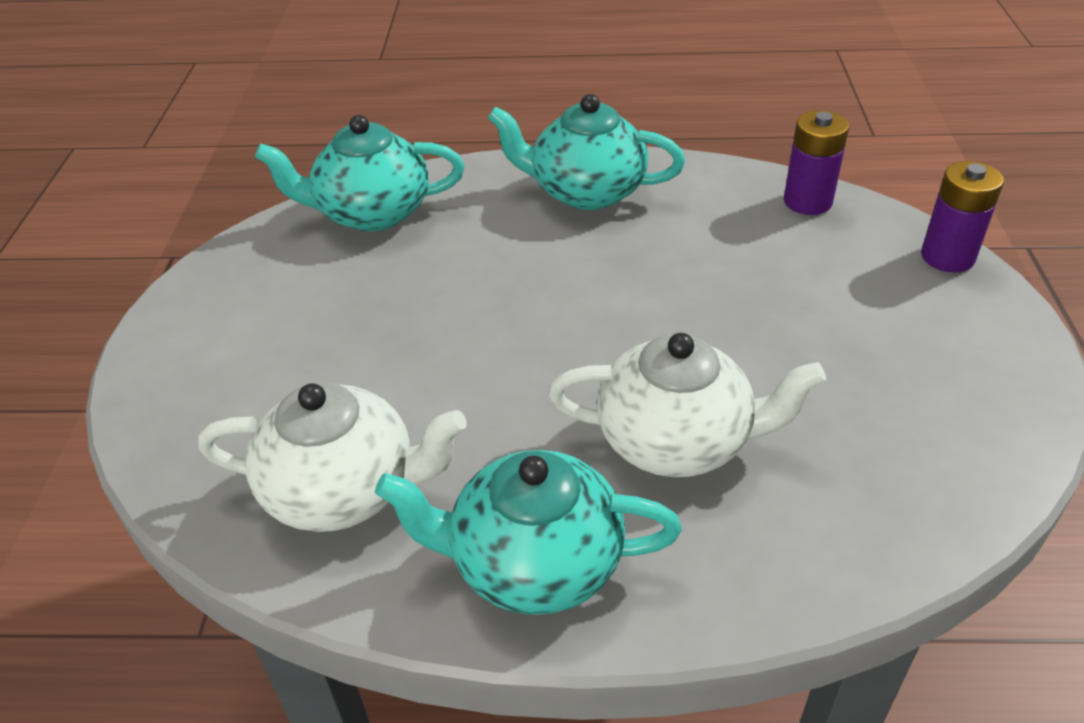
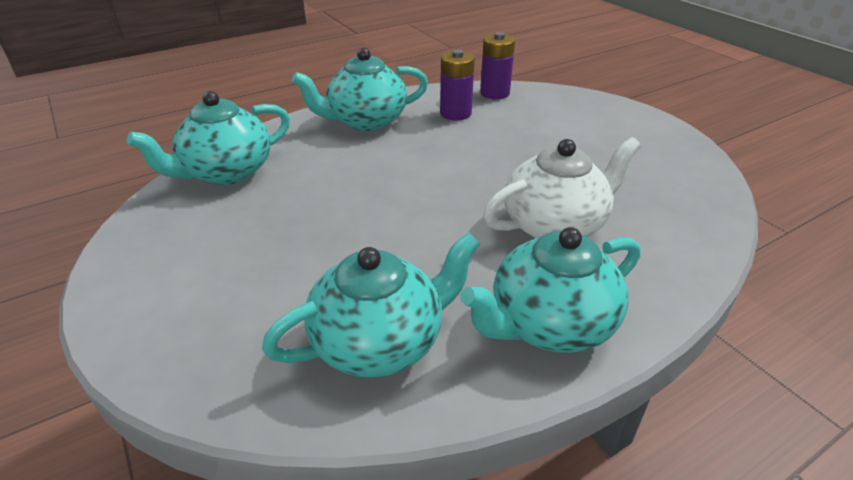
camera: 35 degrees left, 5 degrees down
white teapot [198,382,467,532] -> turquoise teapot [262,232,480,378]
purple battery [921,161,1004,273] -> purple battery moved to [440,49,475,121]

